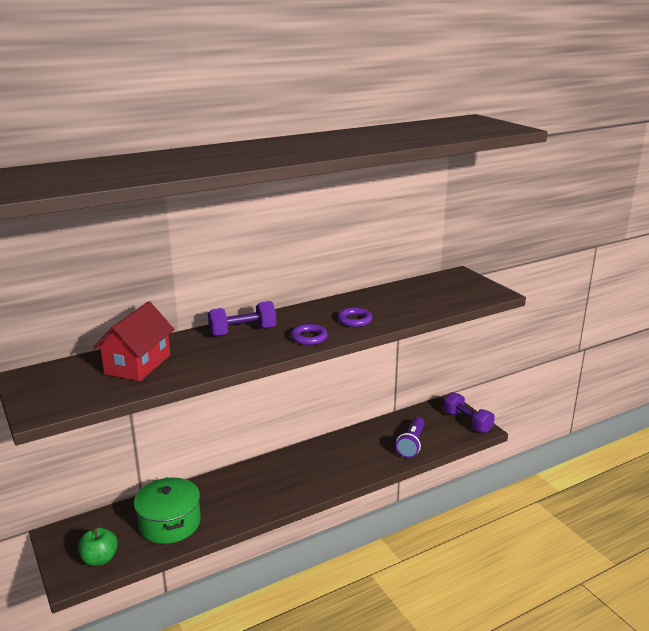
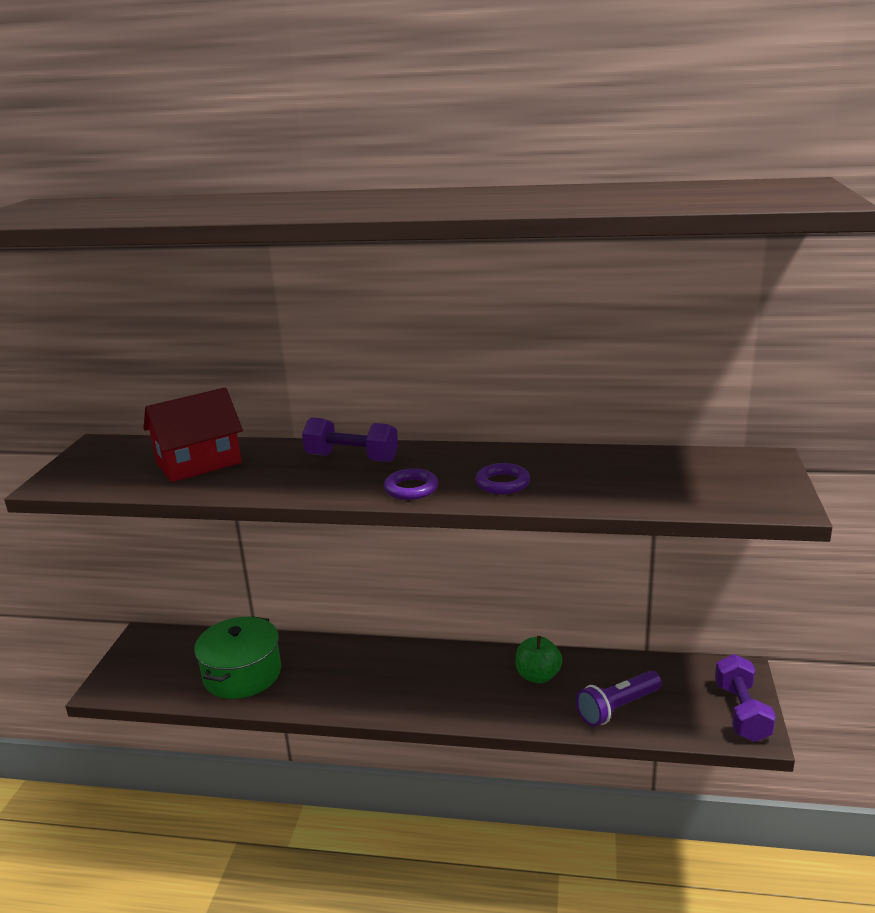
camera: 40 degrees right, 0 degrees up
green apple [78,527,118,566] -> green apple moved to [515,636,562,683]

